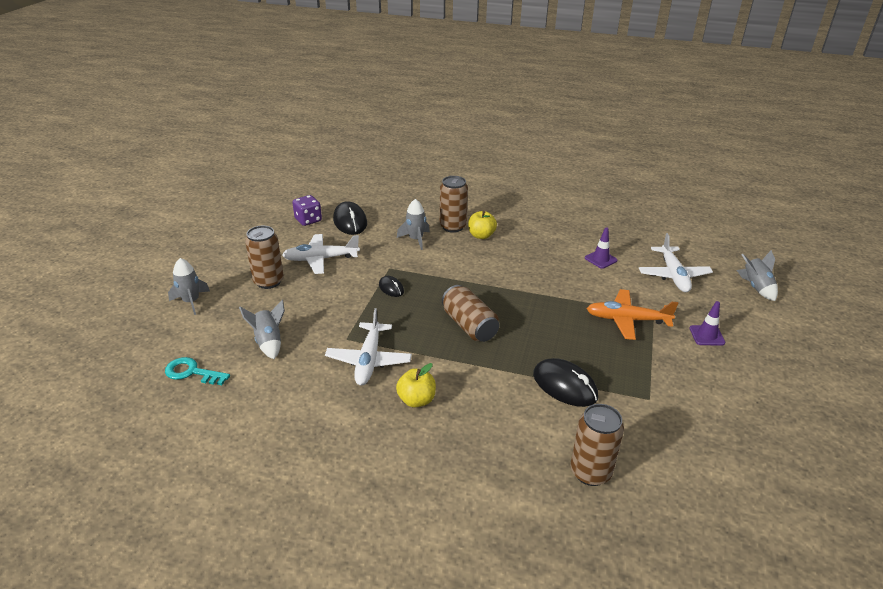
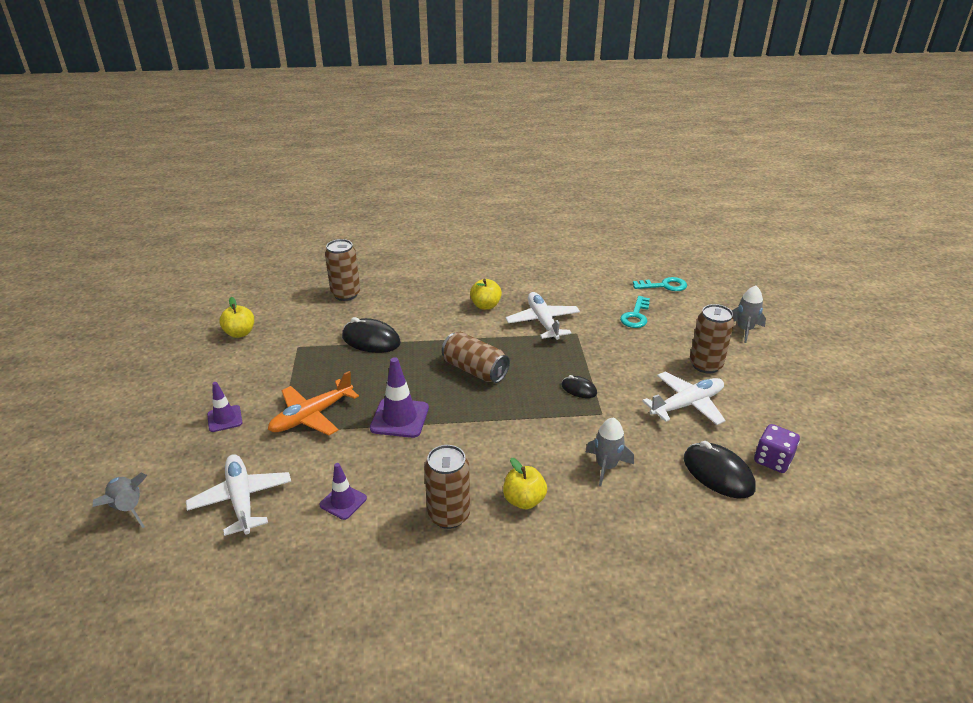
camera: 160 degrees right, 0 degrees up
grey rocket [239,300,285,359] -> turquoise key [620,296,650,328]
brown can [440,176,468,233] -> brown can moved to [424,445,470,529]
orange plane [586,289,678,340] -> orange plane turned 150 degrees clockwise [268,371,359,435]
none -> yellow apple [219,297,254,338]
none -> purple traffic cone [370,357,429,438]

